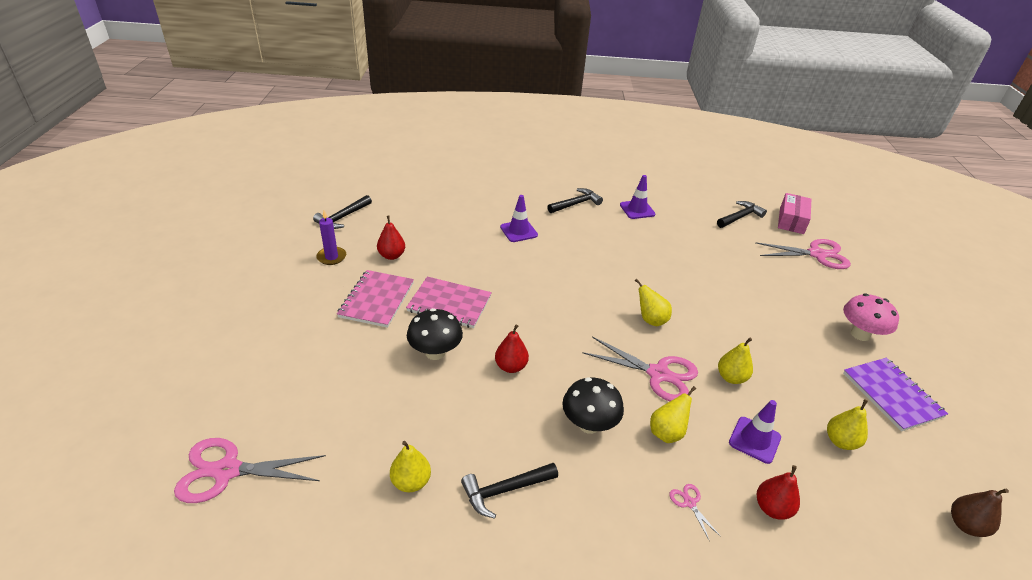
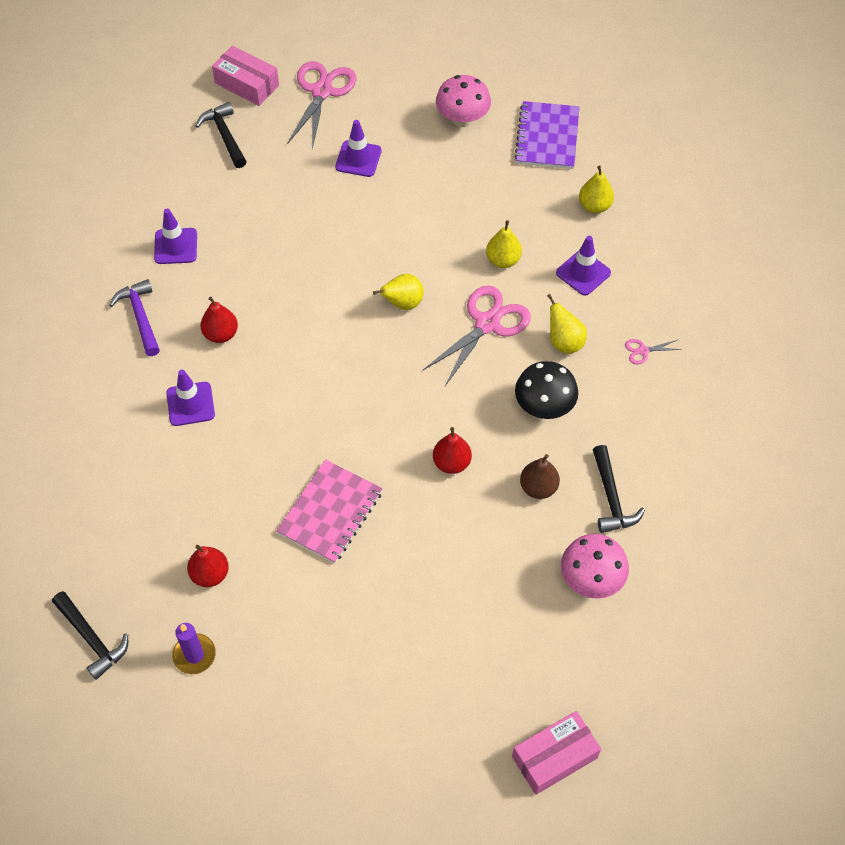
camera: 75 degrees left, 20 degrees up
pink scissors [174,438,326,503] -> pink box [512,711,601,795]
pink notebook [337,270,414,328] -> none
yellow pear [390,441,431,492] -> pink mushroom [561,534,629,599]
black mushroom [407,308,463,360] -> none
black hammer [547,188,603,213] -> purple hammer [109,279,160,356]
red pear [757,465,800,520] -> red pear moved to [200,297,238,343]
purple notebook [843,358,948,431] -> purple notebook turned 75 degrees counterclockwise [514,101,580,169]
brown pear [951,488,1009,537] -> brown pear moved to [520,454,560,499]
none -> purple traffic cone [335,120,382,177]

